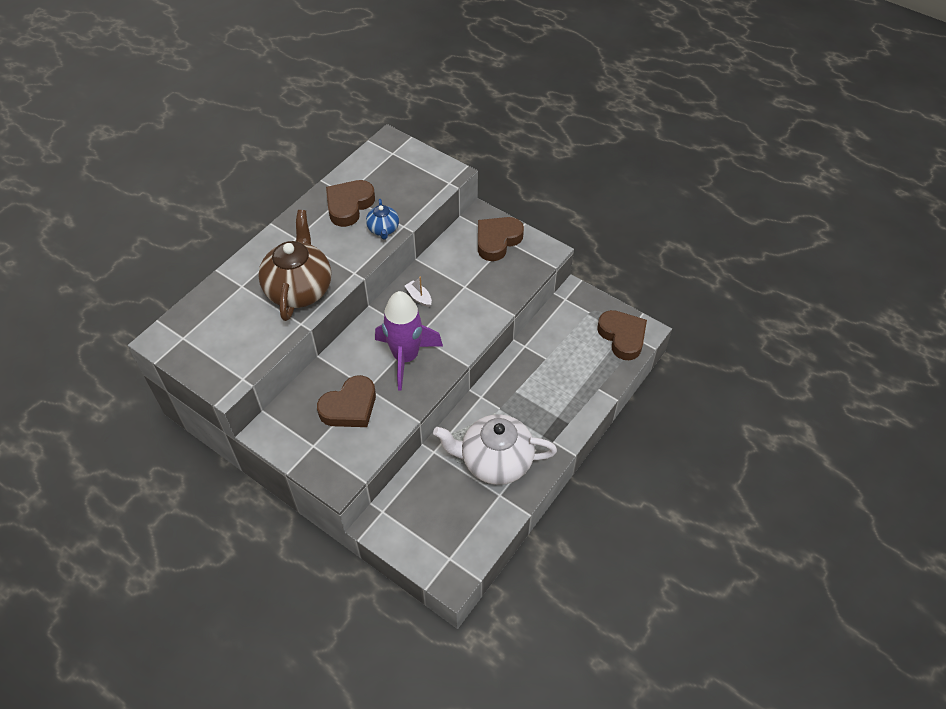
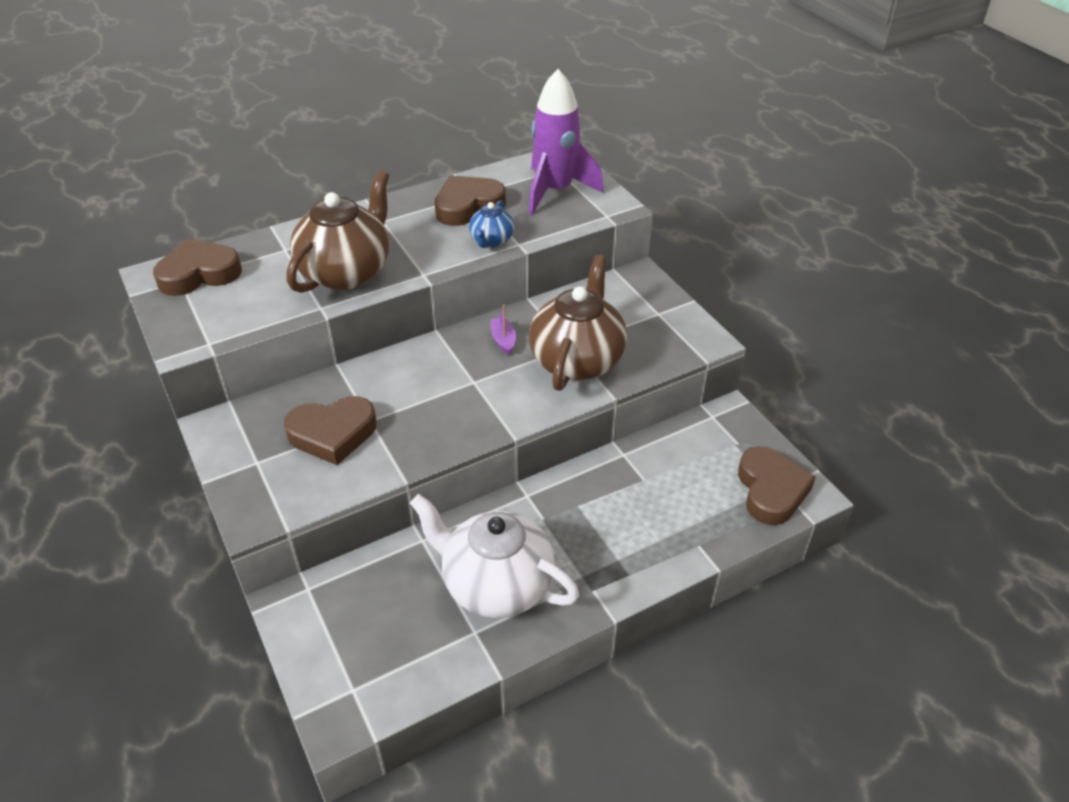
camera: 25 degrees right, 10 degrees down
purple rocket [375,291,443,391] -> purple rocket moved to [529,69,604,215]
white boat [405,277,432,307] -> purple boat [491,305,516,355]
brown heart [478,217,524,261] -> brown heart moved to [153,238,242,296]
none -> brown teapot [529,255,627,391]

